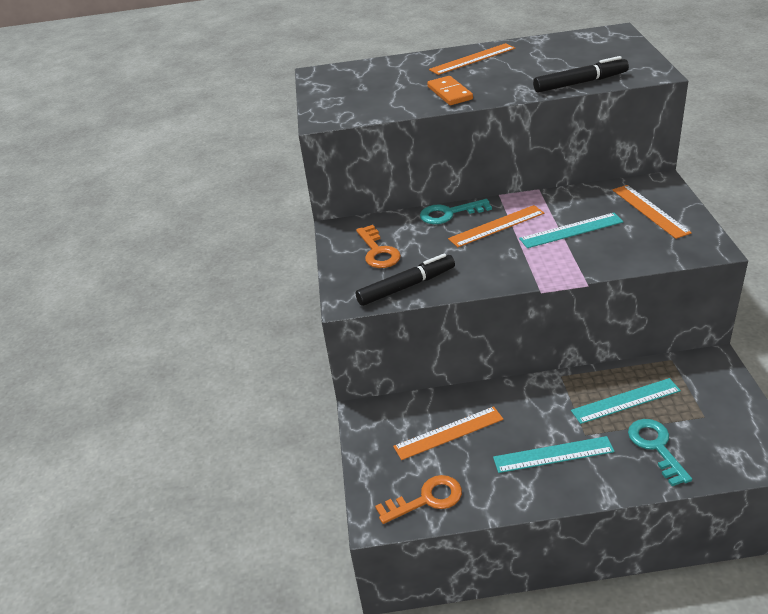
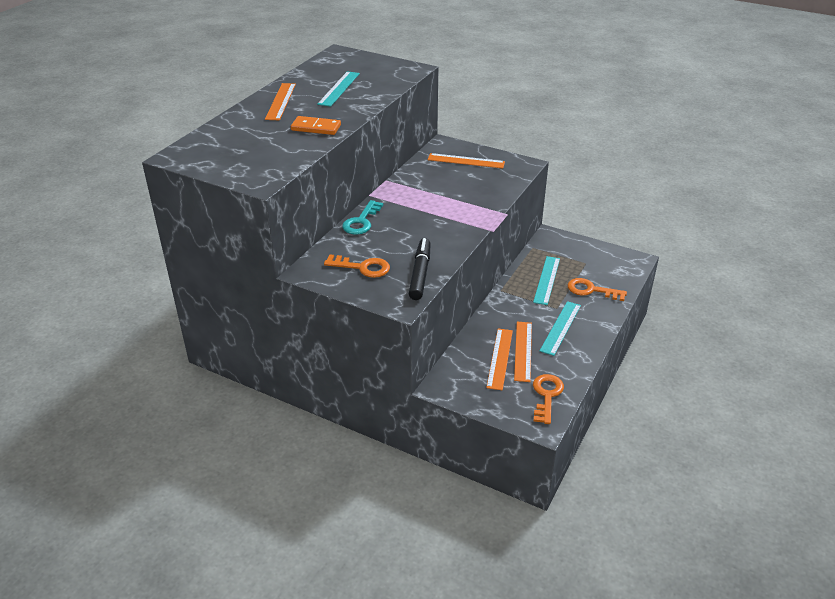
camera: 60 degrees left, 0 degrees up
orange ruler [448,205,544,247] -> orange ruler moved to [514,322,532,382]
turquoise ruler [519,213,624,248] -> turquoise ruler moved to [317,71,360,107]
black marker [533,56,629,93] -> none
turquoise key [628,419,692,486] -> orange key [567,278,627,301]

